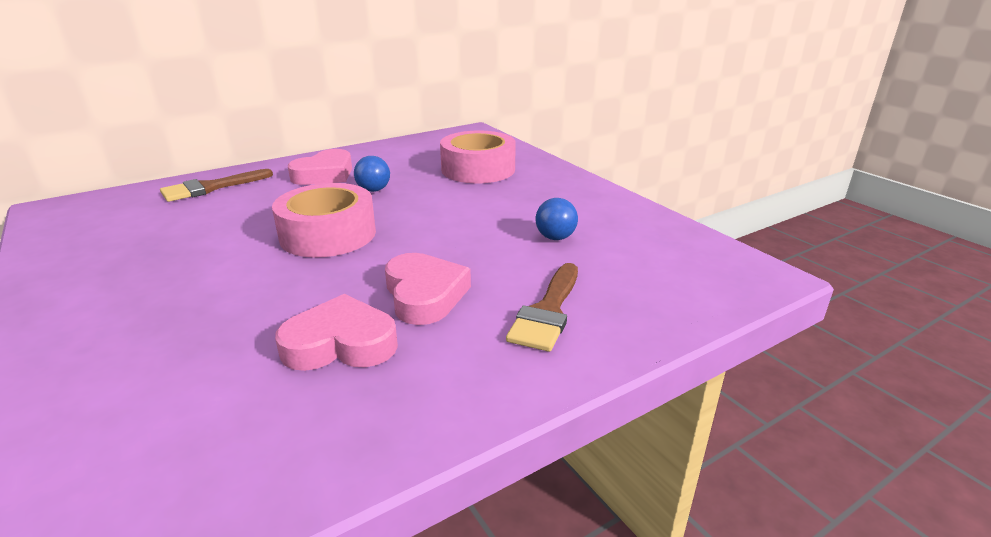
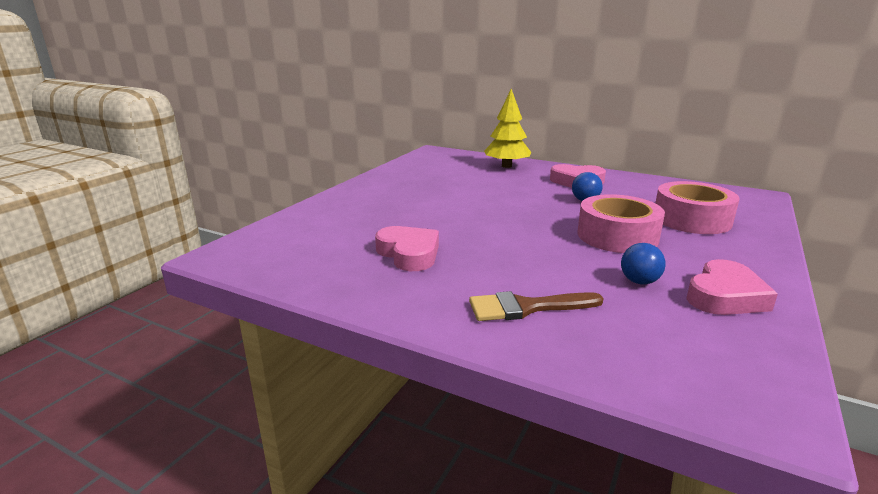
camera: 60 degrees right, 5 degrees down
brown brush [160,169,273,202] -> yellow tree [484,89,532,168]
pink tape [272,183,376,257] -> pink tape moved to [577,194,665,253]
pink heart [385,253,471,325] -> pink heart moved to [686,259,778,315]

